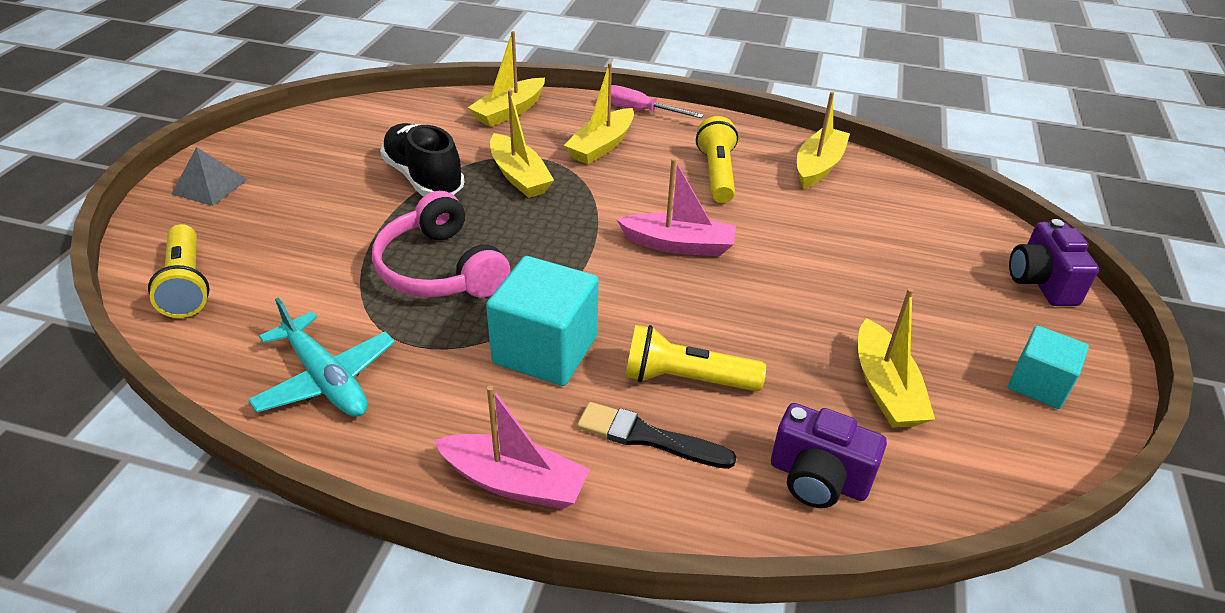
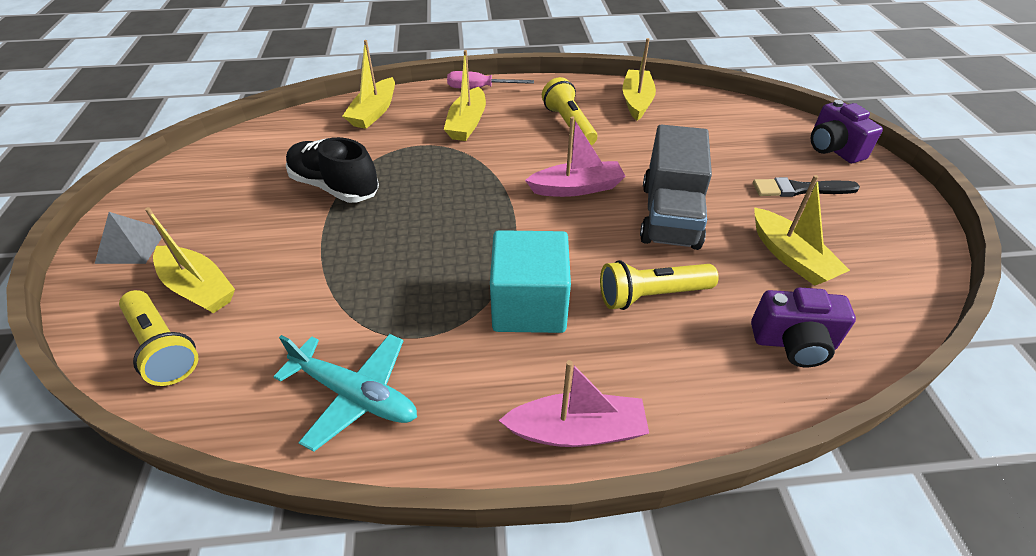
camera: 20 degrees left, 5 degrees up
pink headphones [372,191,510,298] -> none
yellow boat [490,90,554,198] -> yellow boat moved to [145,207,235,313]
black brush [577,402,736,469] -> black brush moved to [753,177,860,197]
turquoise cube [1008,325,1089,409] -> none
none -> grey truck [640,125,712,250]

